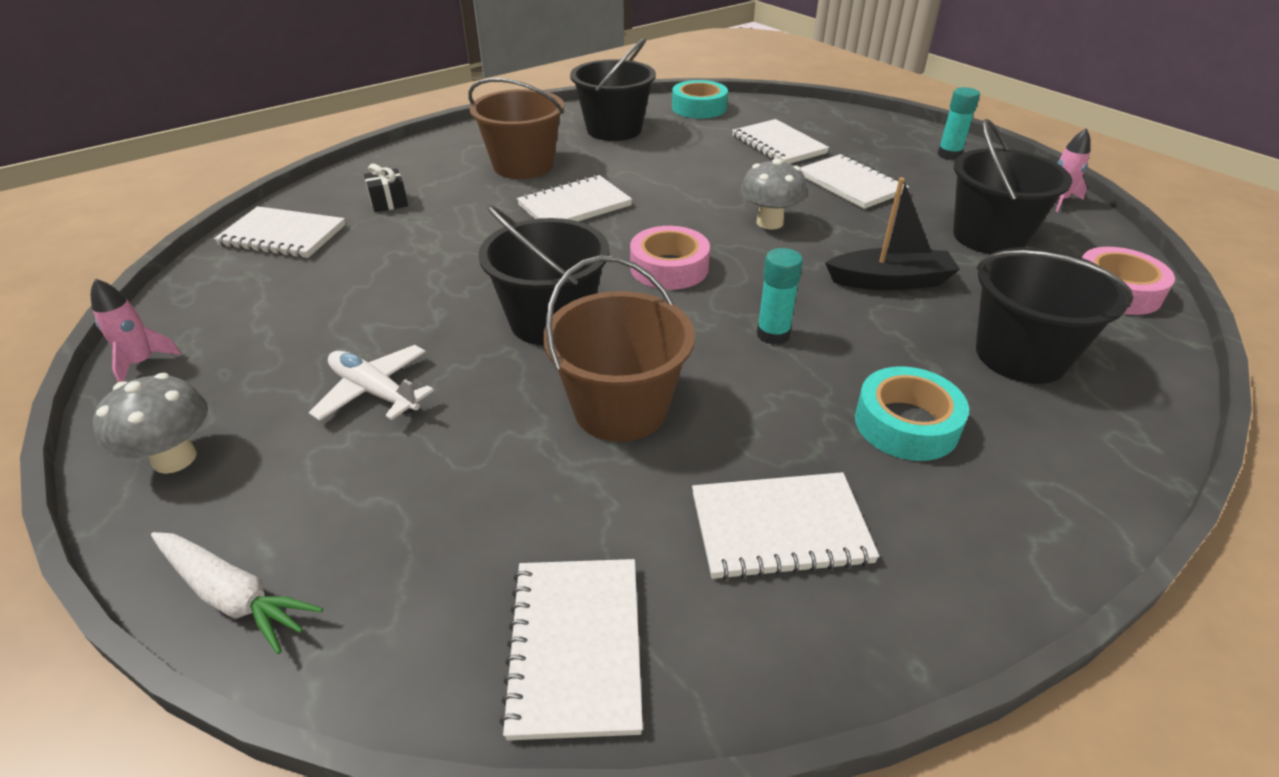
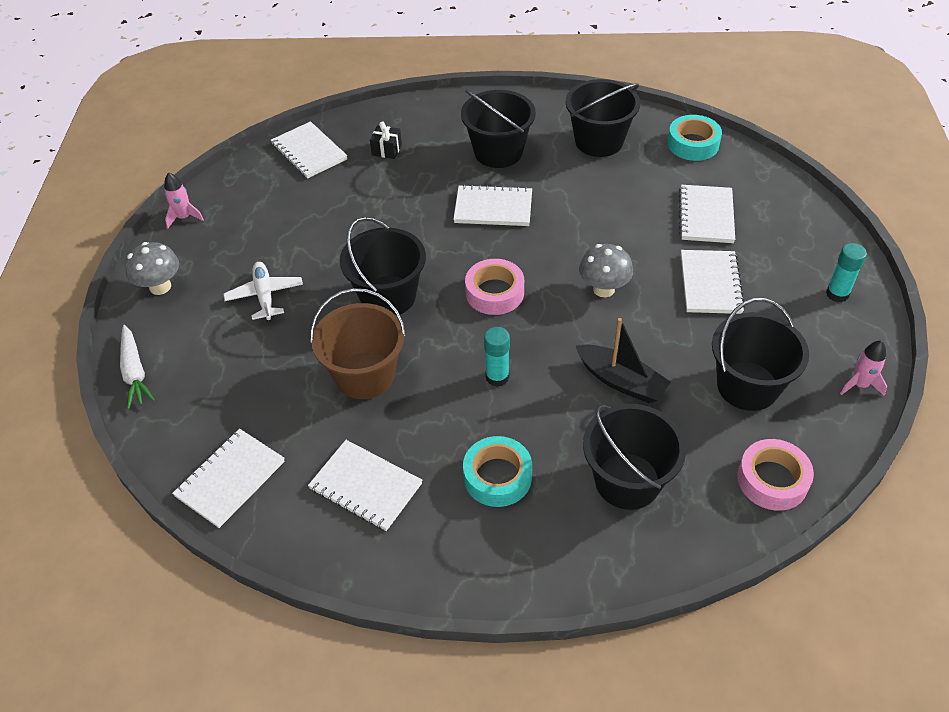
camera: 40 degrees right, 10 degrees up
brown bucket [468,78,564,179] -> black bucket [461,90,536,168]

